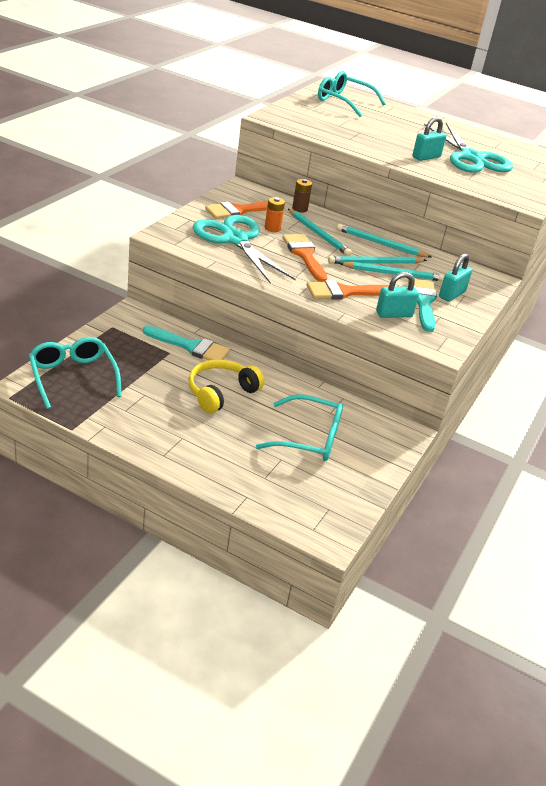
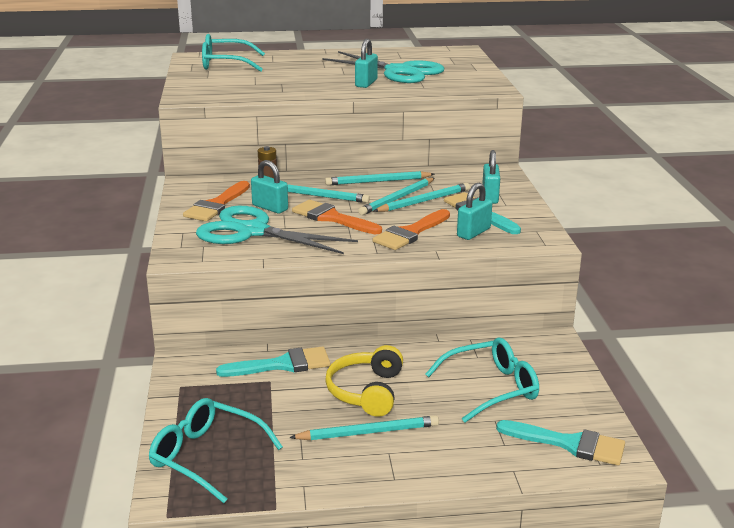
camera: 30 degrees left, 10 degrees down
orange battery [265,197,285,232] -> turquoise padlock [251,160,288,214]
none -> turquoise pencil [289,415,439,440]
none -> turquoise brush [496,420,625,465]

